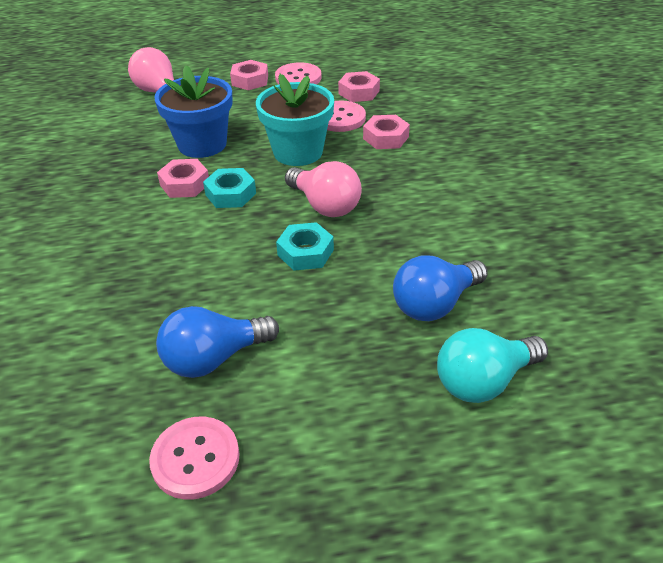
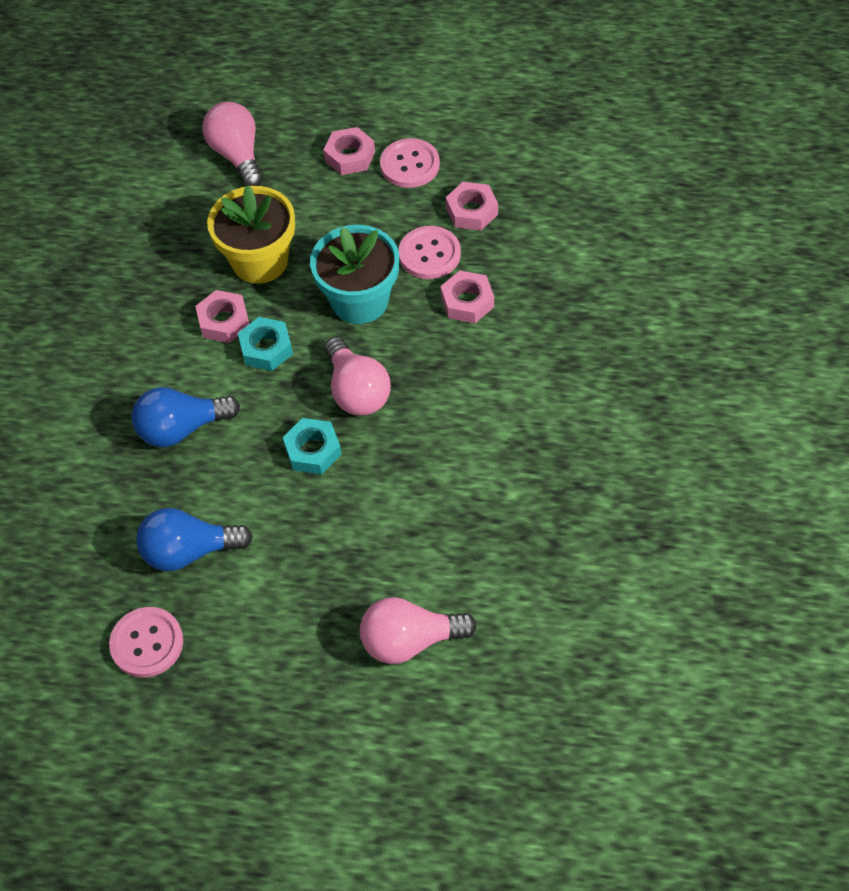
camera: 20 degrees right, 15 degrees up
blue flower pot [154,65,233,158] -> yellow flower pot [207,185,295,284]
blue light bulb [393,255,488,321] -> blue light bulb moved to [132,387,240,447]
turquoise light bulb [437,328,548,403] -> pink light bulb [360,597,477,664]

